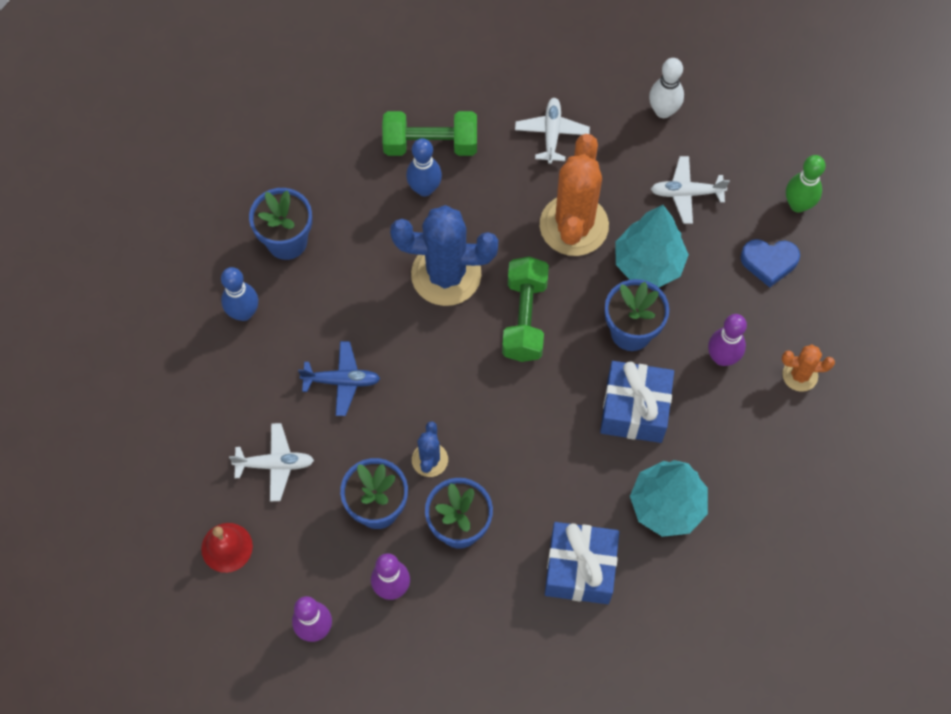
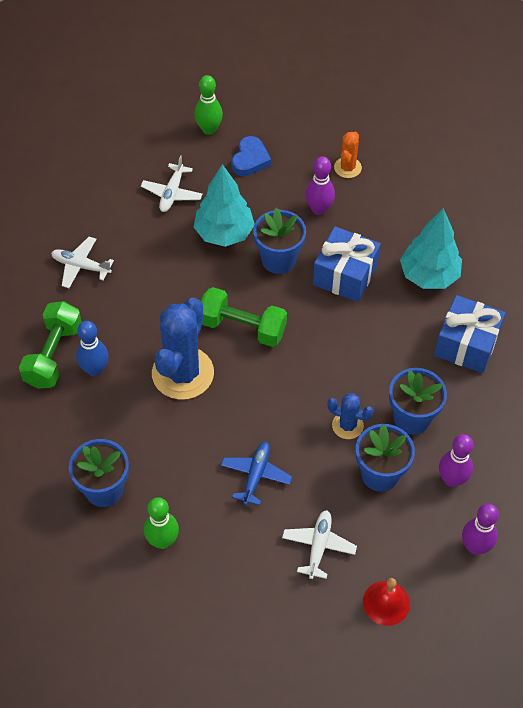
camera: 75 degrees left, 10 degrees down
blue bowling pin [221,267,258,321] -> green bowling pin [144,497,179,549]
orange cactus [540,134,609,256] -> none
white bowling pin [649,58,684,118] -> none

